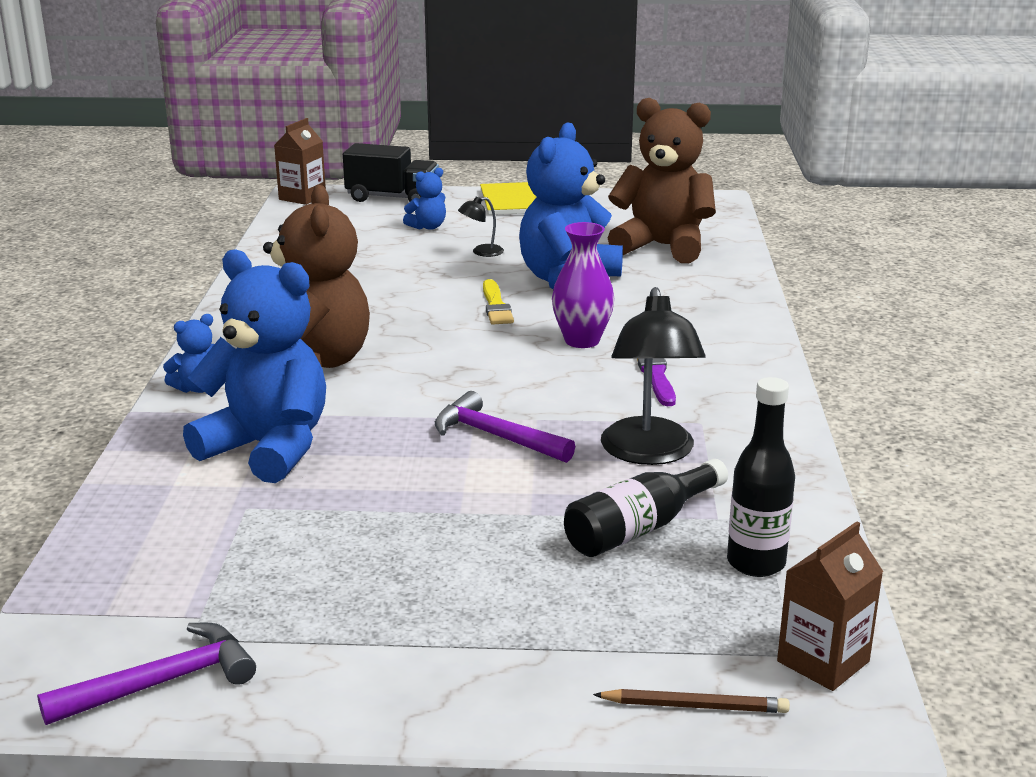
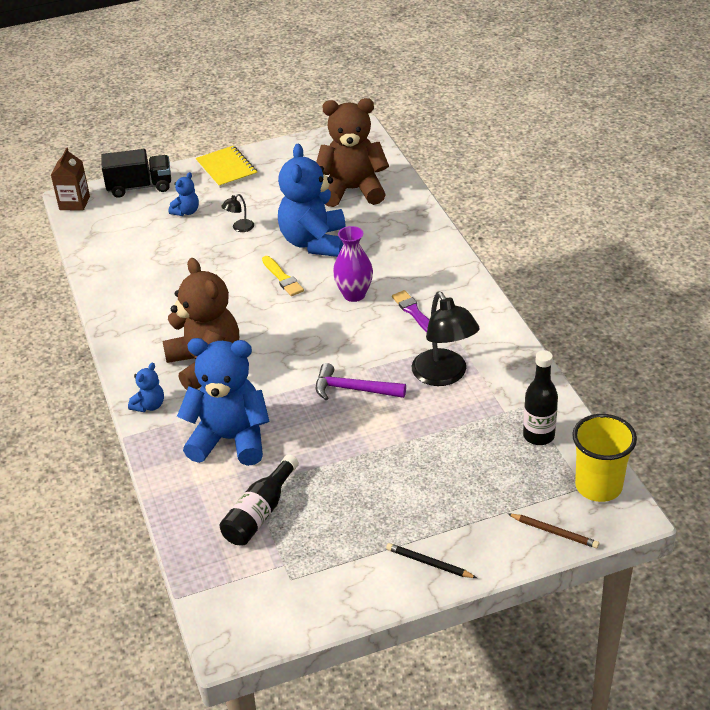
camera: 20 degrees left, 15 degrees up
purple hammer [37,623,256,725] -> none
black bottle [564,459,728,557] -> black bottle moved to [220,454,299,546]
brown pencil [593,689,790,713] -> brown pencil turned 45 degrees clockwise [508,514,599,548]
brown carton [777,522,883,691] -> yellow cup [572,414,637,502]
none -> black pencil [386,543,477,578]

